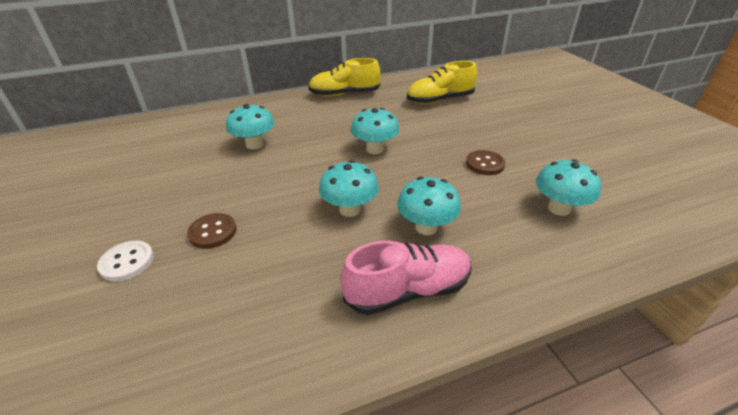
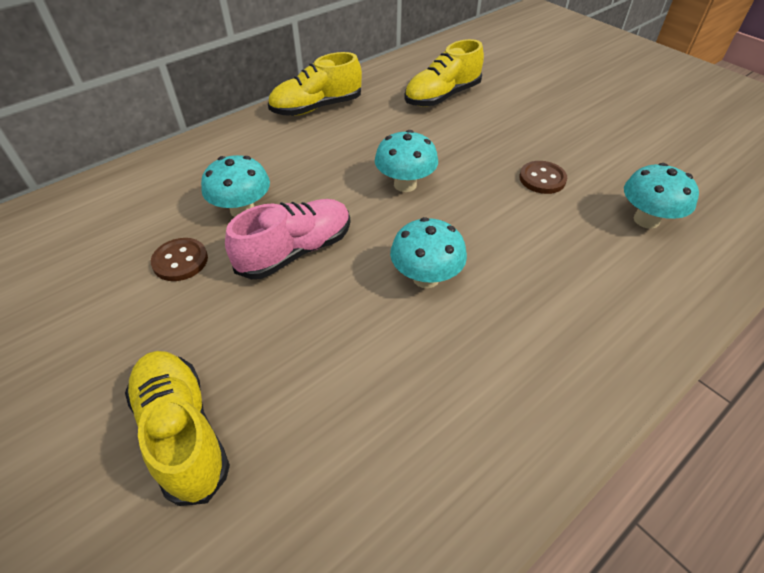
camera: 20 degrees left, 10 degrees up
white button [97,241,154,282] -> yellow shoe [125,351,230,506]
brown button [187,213,237,249] -> brown button moved to [151,238,208,281]
pink shoe [341,241,472,315] -> pink shoe moved to [225,199,350,279]
turquoise mushroom [397,177,461,235] -> none

